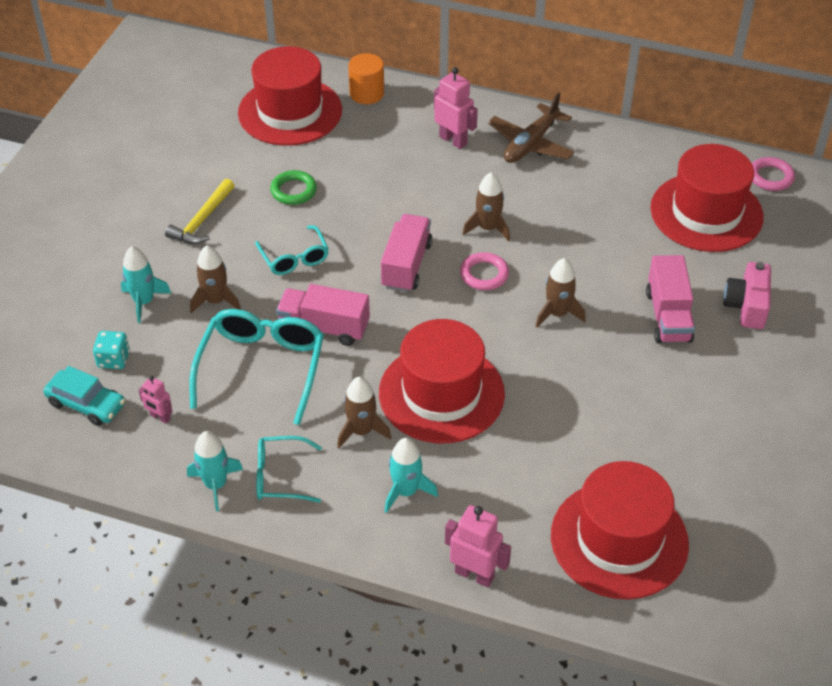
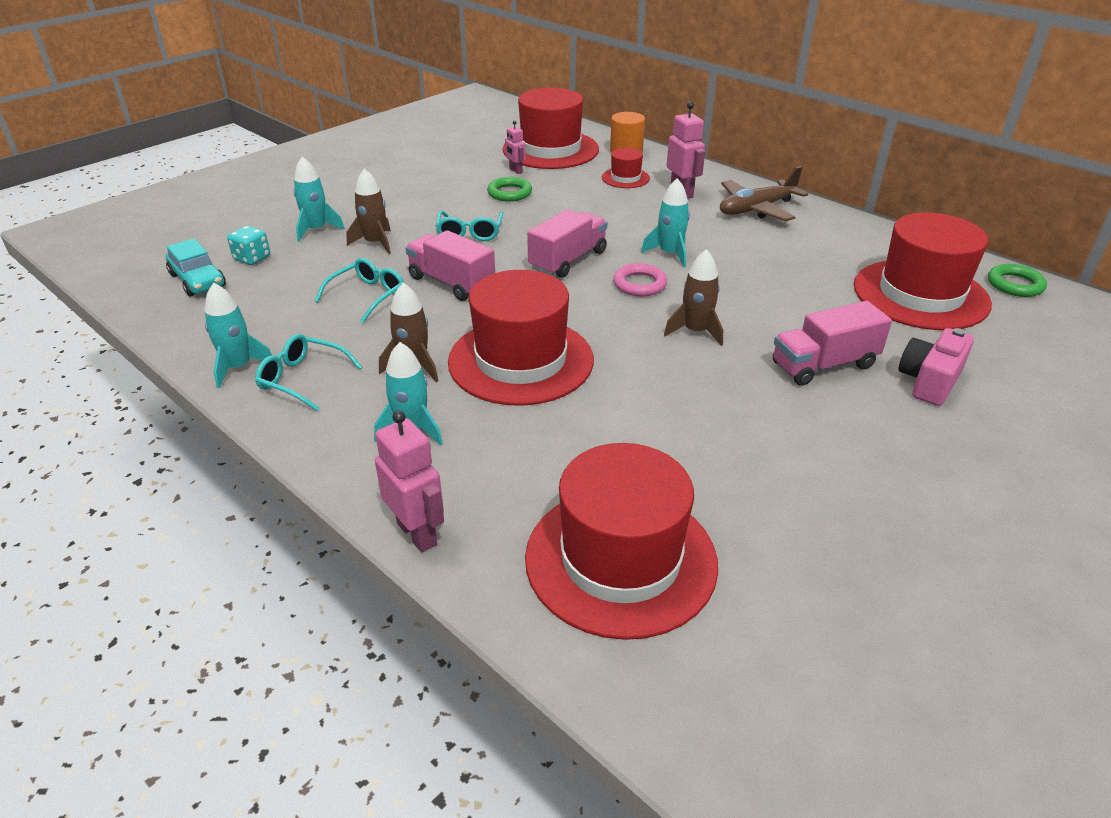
camera: 25 degrees right, 10 degrees down
pink robot [139,376,173,424] -> pink robot moved to [505,121,526,174]
yellow hammer [165,179,235,244] -> none
turquoise glasses [189,309,324,425] -> turquoise glasses [315,258,404,323], size x0.58
brown rocket [462,172,510,241] -> turquoise rocket [641,178,690,267]
pink truck [646,255,695,343] -> pink truck turned 45 degrees clockwise [773,301,892,386]
pink ring [752,157,795,191] -> green ring [988,264,1047,297]
none -> red hat [602,148,650,188]

